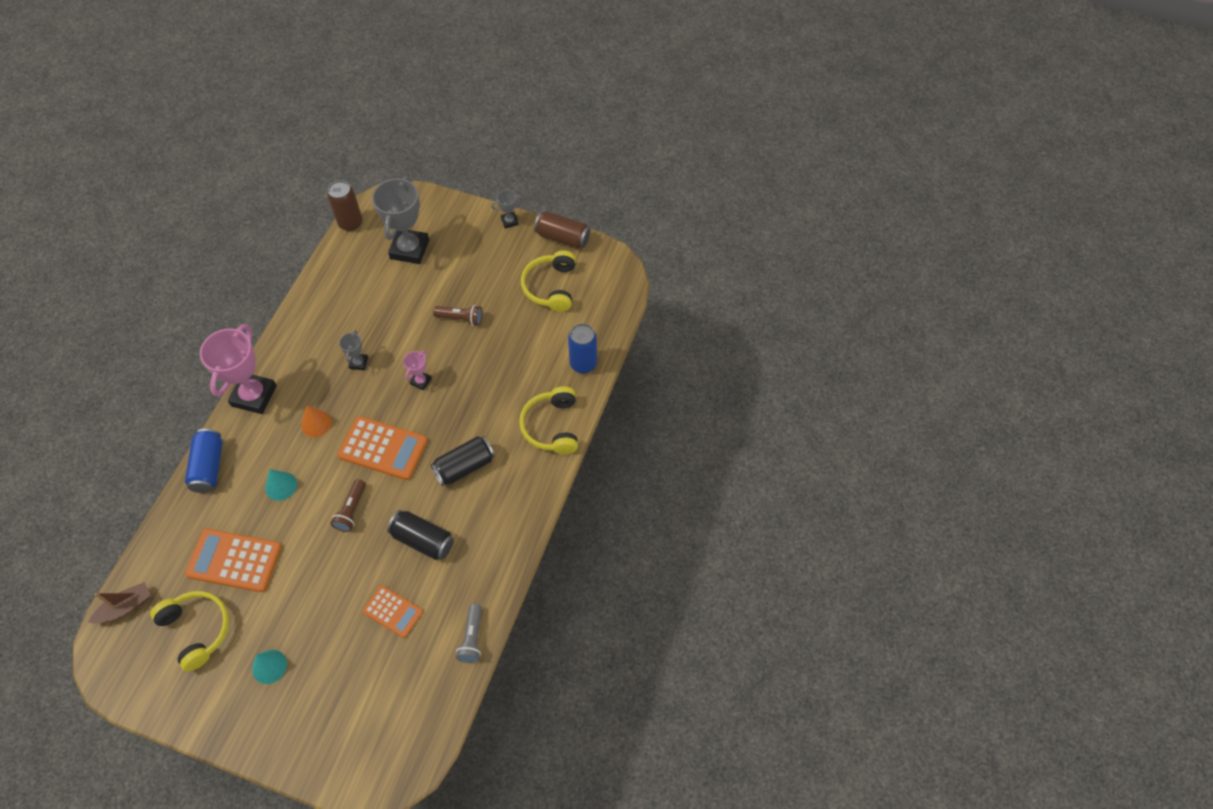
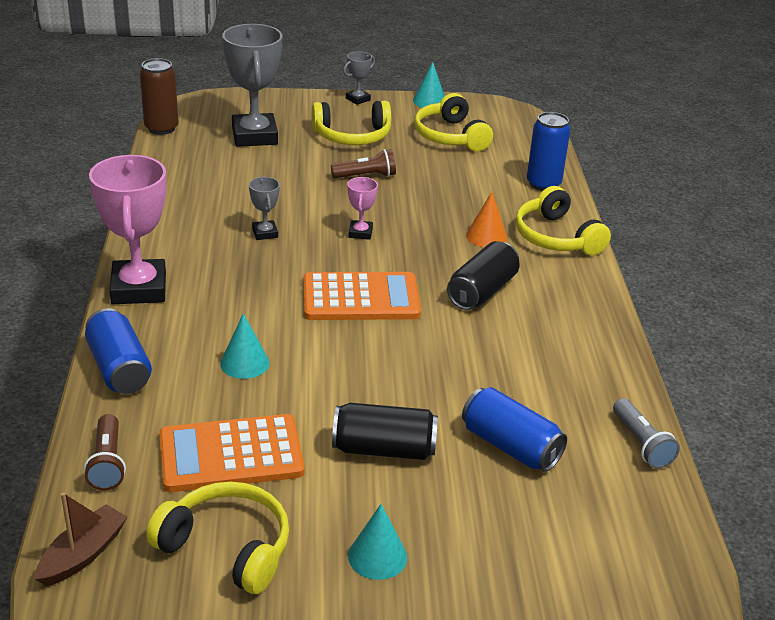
camera: 25 degrees left, 25 degrees down
orange cone [301,405,332,437] -> orange cone moved to [466,192,507,247]
brown flashlight [331,479,366,532] -> brown flashlight moved to [84,414,126,490]
orange calculator [362,585,423,638] -> blue can [462,387,567,472]
black can [387,510,454,560] -> black can moved to [332,403,438,460]
brown can [534,211,590,249] -> turquoise cone [413,62,445,108]
none -> yellow headphones [312,101,391,145]

